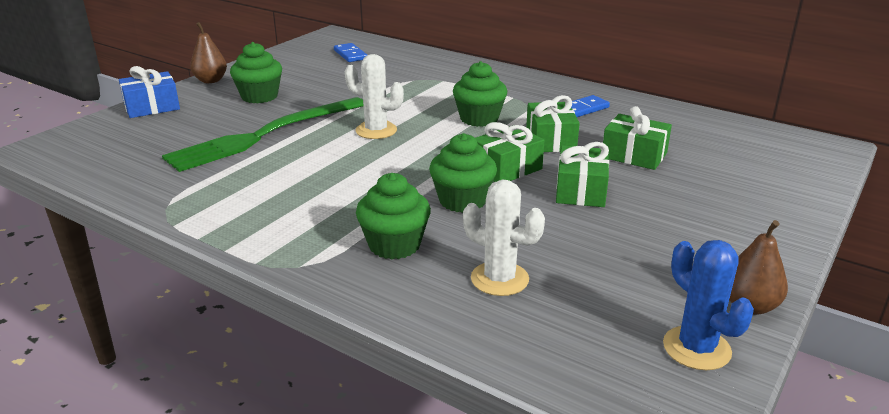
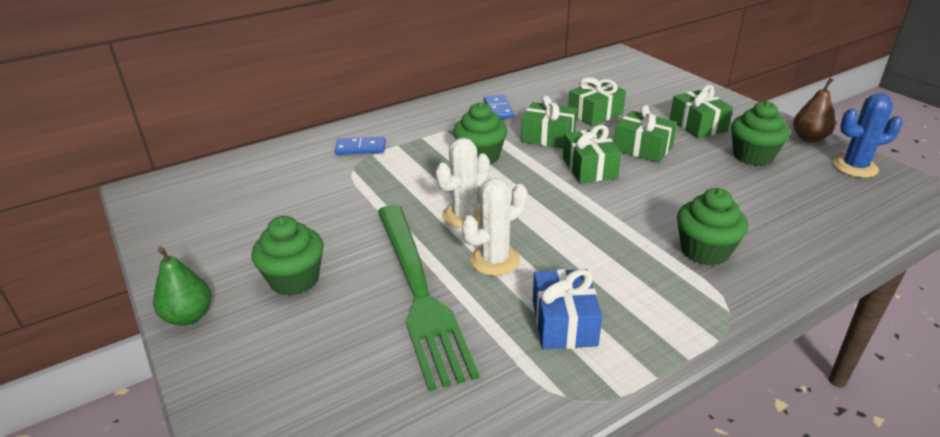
camera: 65 degrees left, 5 degrees up
blue gift [119,66,180,118] -> blue gift moved to [533,269,603,349]
brown pear [190,22,227,83] -> green pear [153,247,211,326]
blue domino [334,43,367,62] -> blue domino moved to [335,137,386,155]
green cupcake [429,133,497,213] -> green cupcake moved to [731,101,790,166]
white cactus [463,180,545,296] -> white cactus moved to [462,178,527,276]
none -> green gift [670,85,733,138]

